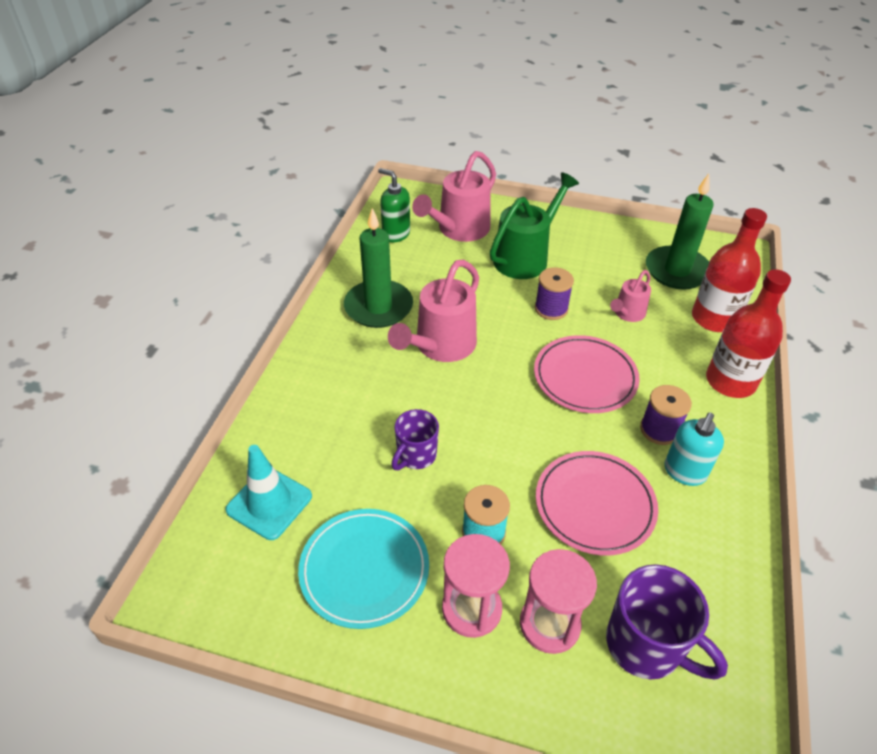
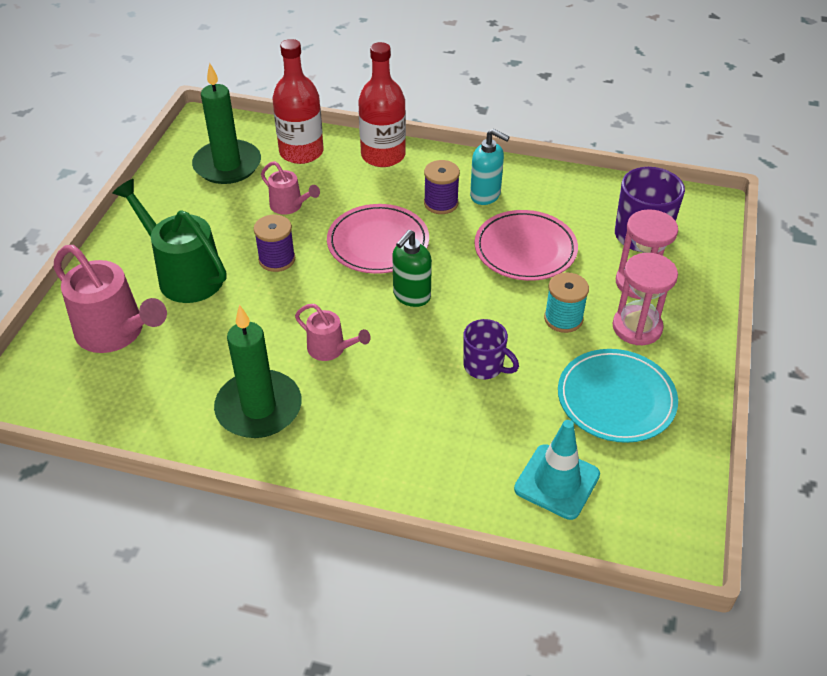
camera: 90 degrees left, 0 degrees up
green soap dispenser [378,168,410,243] -> green soap dispenser moved to [392,230,432,307]
pink watering can [388,260,479,362] -> pink watering can [295,304,371,361], size x0.54

